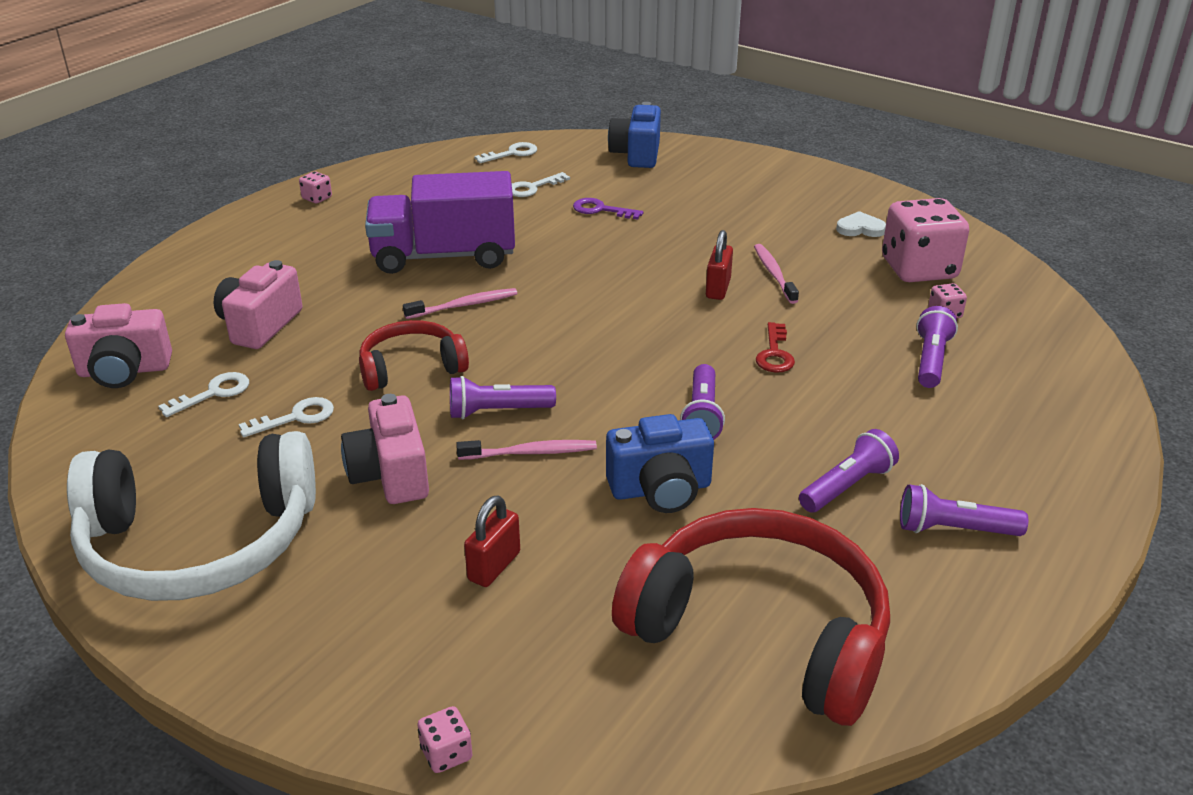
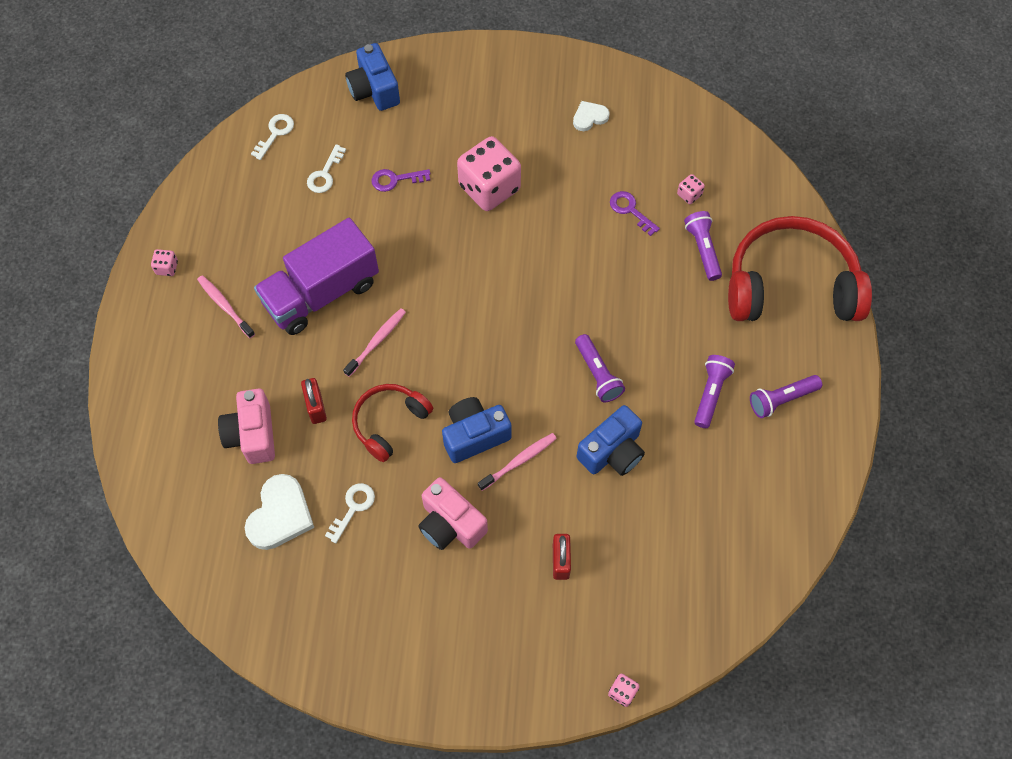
camera: 30 degrees left, 30 degrees up
pink camera [65,303,172,388] -> none
white headphones [67,431,316,601] -> none
white key [158,372,249,417] -> white heart [245,474,314,550]
purple flashlight [450,376,556,419] -> blue camera [442,397,512,463]
red headphones [612,508,890,726] -> red headphones moved to [728,216,872,321]
red padlock [706,230,733,300] -> red padlock moved to [301,378,327,424]
pink toothbrush [754,244,799,304] -> pink toothbrush moved to [197,275,255,338]
red key [756,322,795,373] -> none
pink dice [882,198,969,282] -> pink dice moved to [457,136,521,211]
none -> purple key [610,191,660,236]

